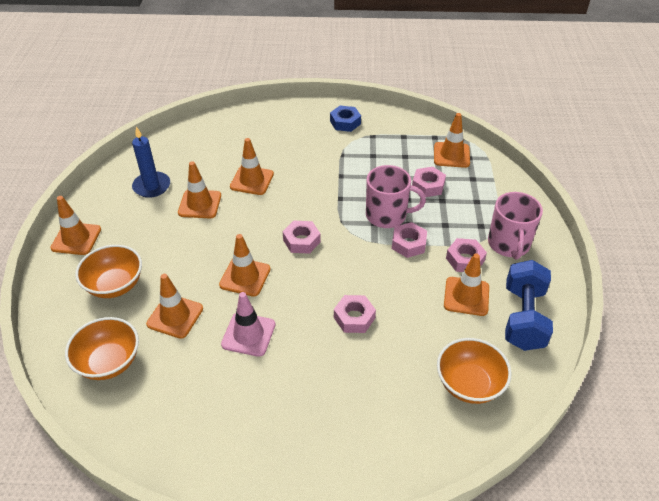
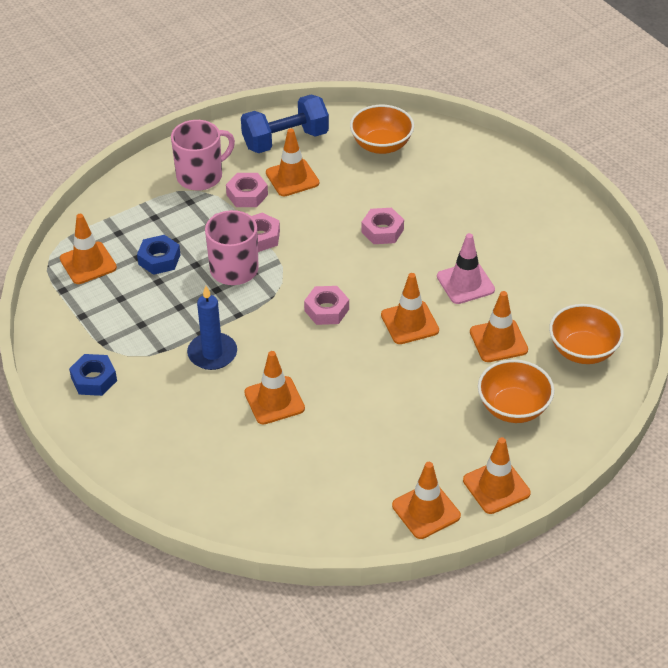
camera: 125 degrees left, 0 degrees up
blue candle [132,127,170,198] -> blue candle moved to [187,286,237,370]
orange traffic cone [178,161,221,218] -> orange traffic cone moved to [392,462,461,539]
pink nut [412,167,446,197] -> blue nut [137,235,181,275]

